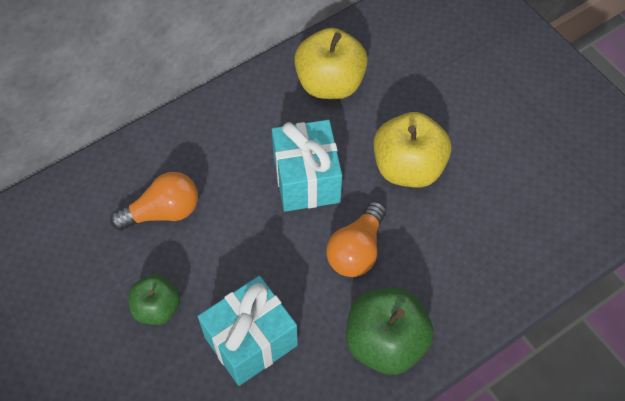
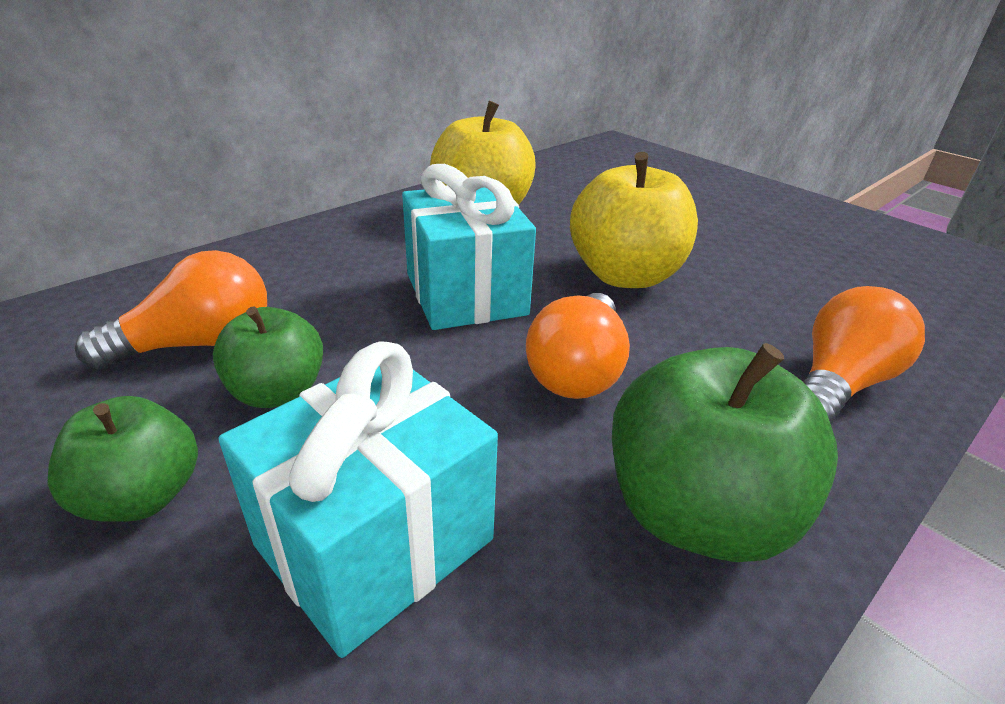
camera: 10 degrees left, 25 degrees down
none -> green apple [213,307,323,408]
none -> orange light bulb [803,286,925,424]

